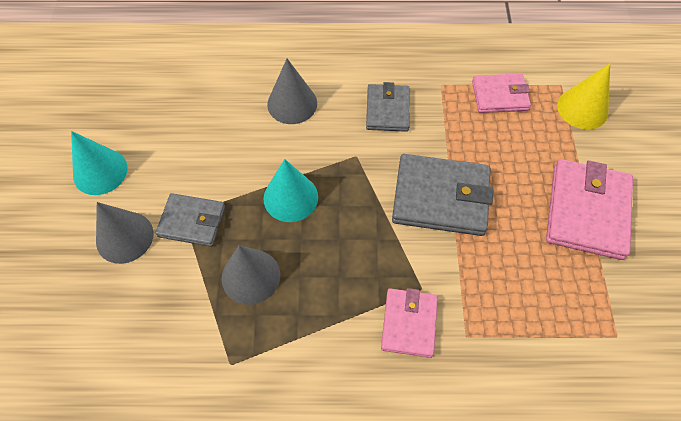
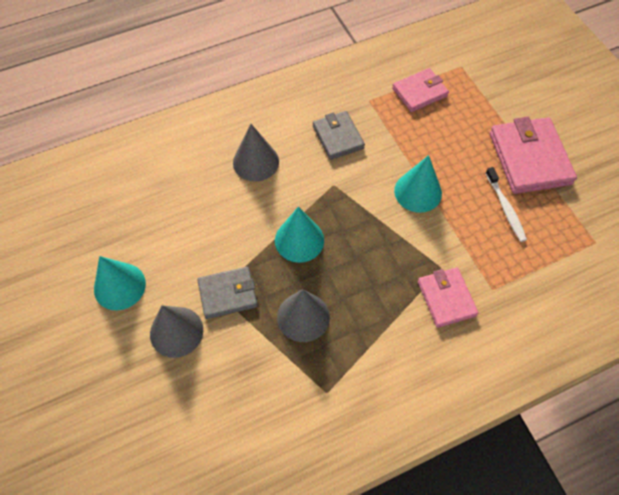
camera: 25 degrees left, 0 degrees up
grey wallet [392,154,493,236] -> turquoise cone [394,155,442,213]
yellow cone [557,64,610,130] -> none
none -> white toothbrush [485,167,527,242]

